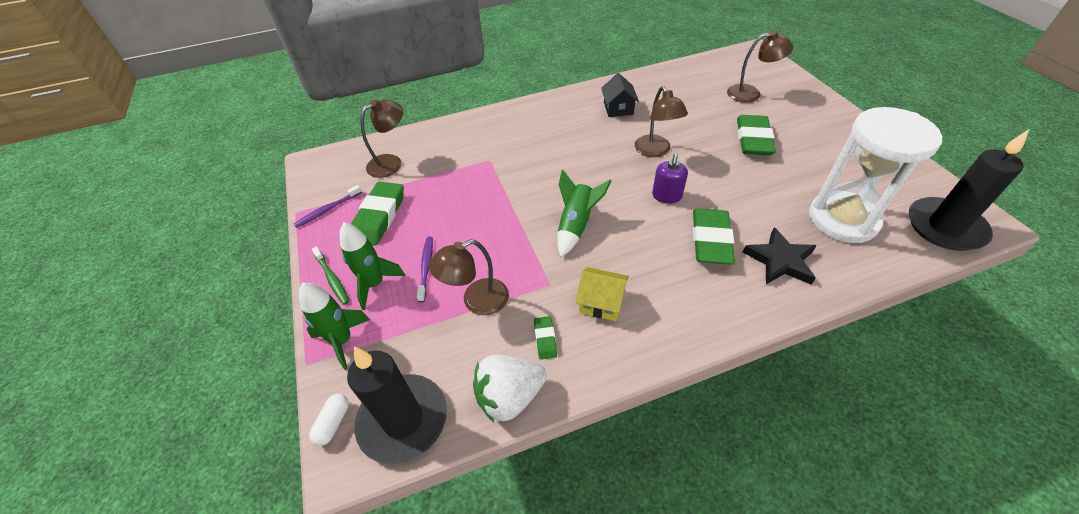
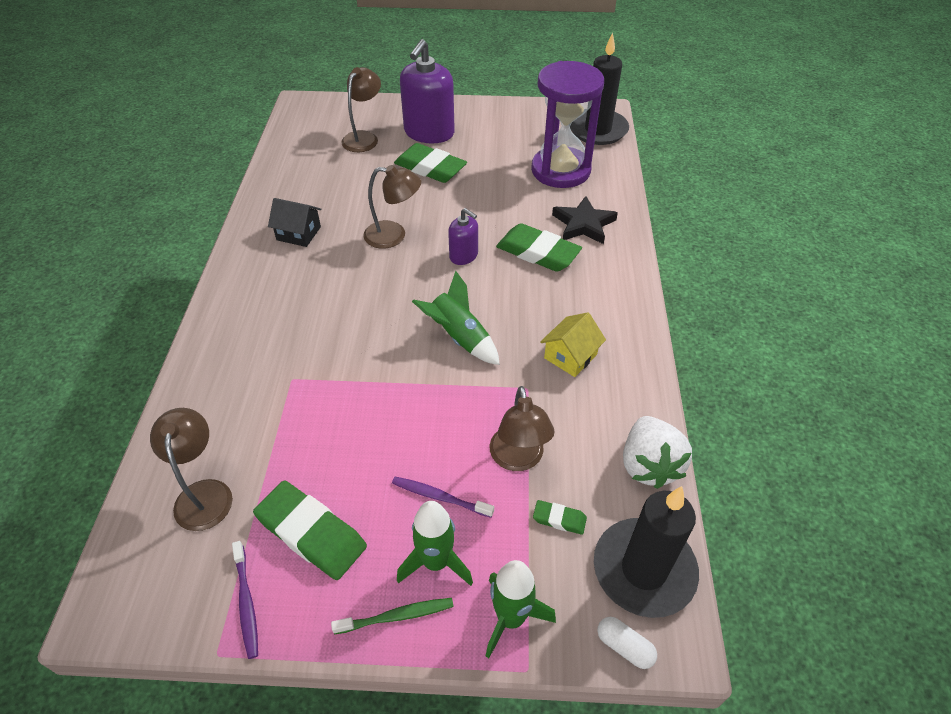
camera: 70 degrees left, 0 degrees up
green eraser [534,316,557,359] -> green eraser moved to [533,500,587,535]
white hourglass [809,107,942,243] -> purple hourglass [531,61,604,188]
none -> purple soap dispenser [400,39,455,143]

